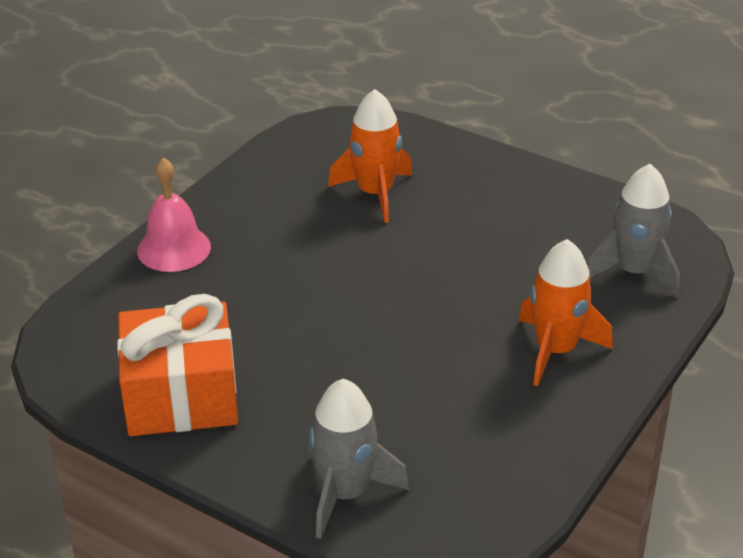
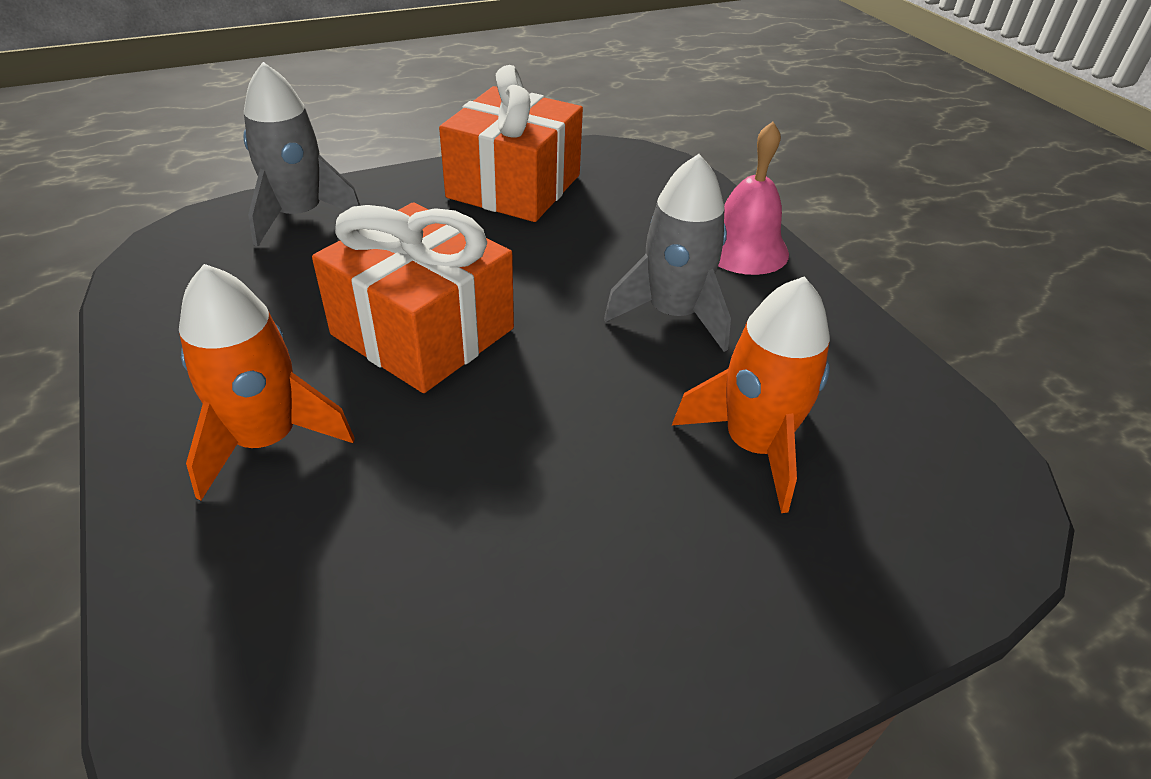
camera: 120 degrees right, 5 degrees up
grey rocket [587,164,680,298] -> grey rocket moved to [604,154,731,352]
none -> orange gift [312,202,514,393]

